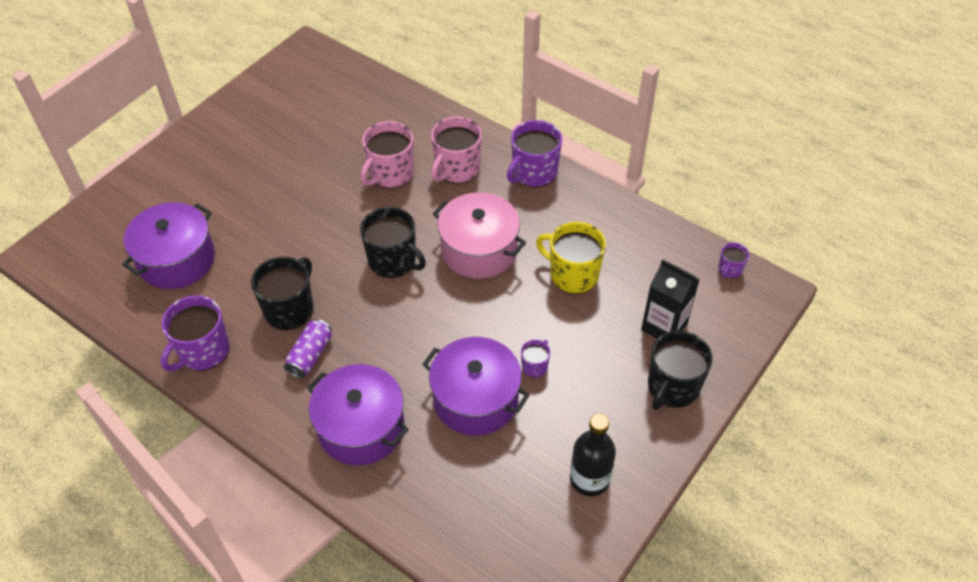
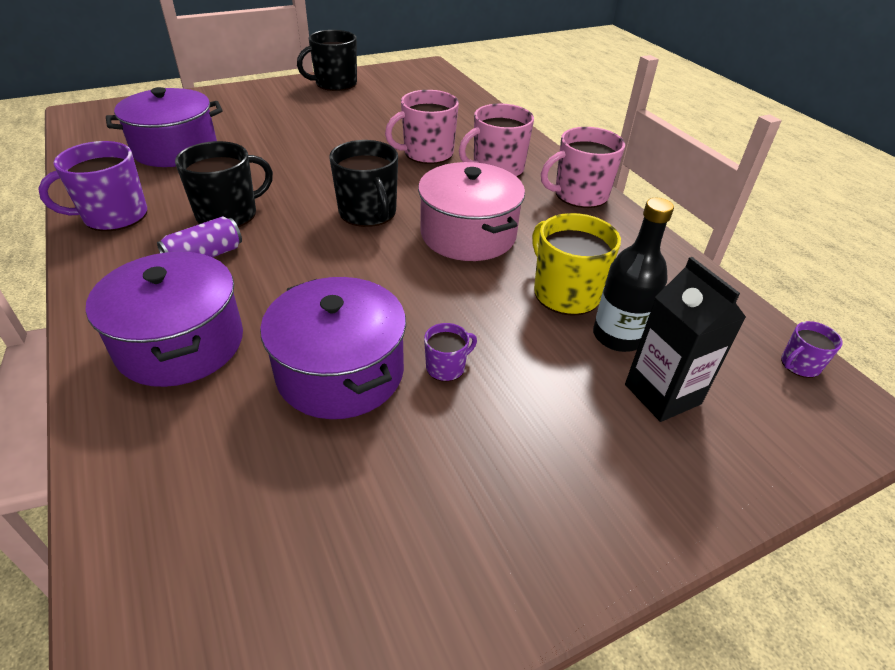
camera: 25 degrees right, 10 degrees down
purple mug [507,120,562,188] -> pink mug [541,127,625,208]
black bottle [570,413,616,496] -> black bottle moved to [593,198,674,352]
black mug [648,331,713,410] -> black mug moved to [297,30,357,91]

